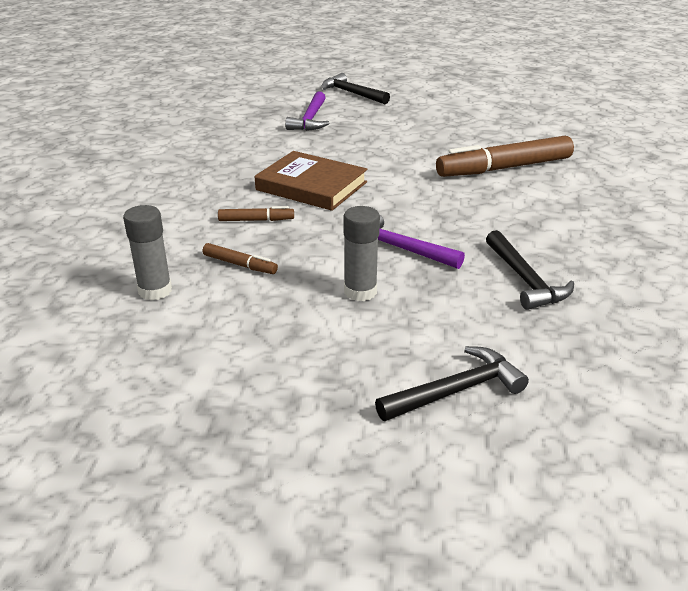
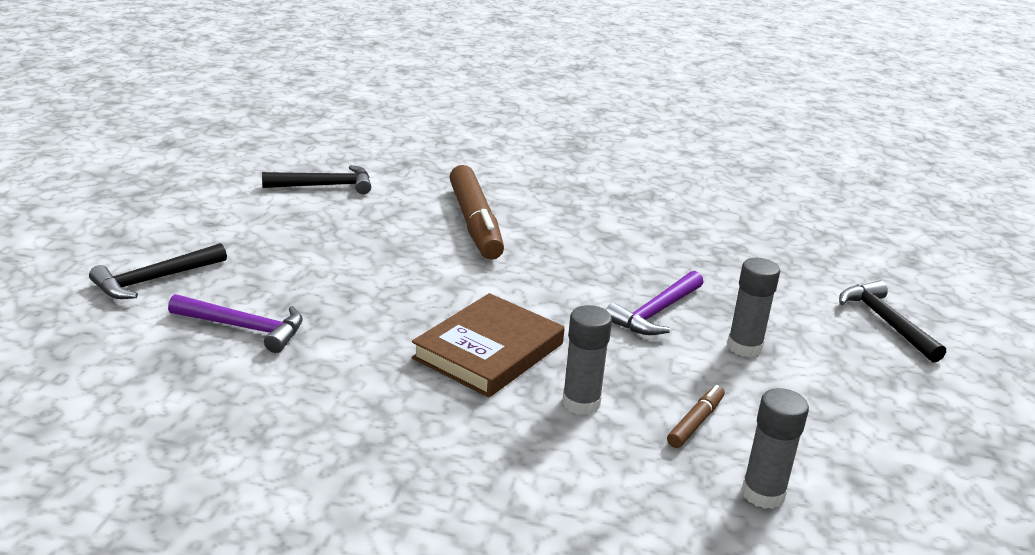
camera: 85 degrees left, 5 degrees down
brown marker [218,206,294,221] -> grey glue stick [562,305,612,415]
black hammer [486,230,574,310] -> black hammer moved to [262,165,371,194]

